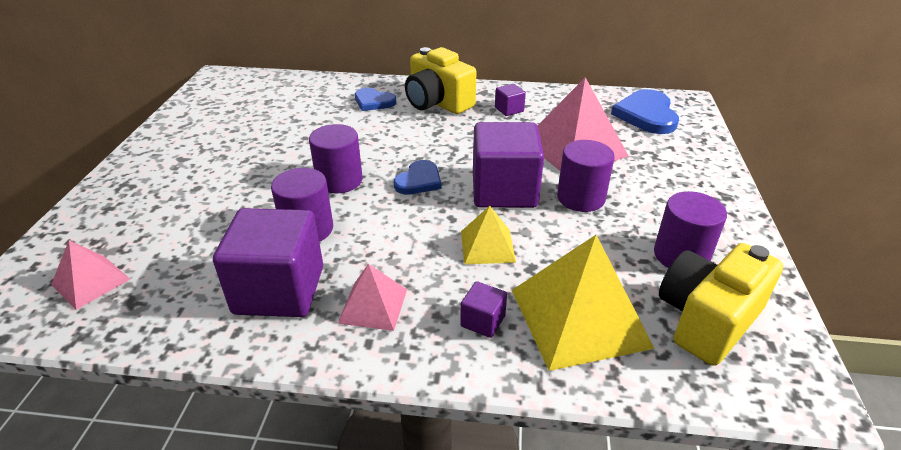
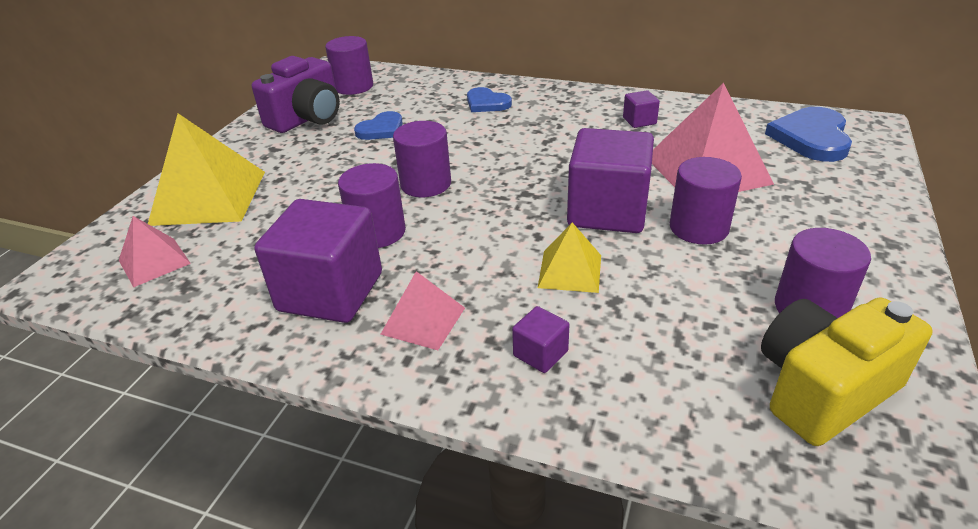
camera: 15 degrees right, 0 degrees up
blue heart [394,160,441,195] -> blue heart moved to [354,111,403,140]
yellow camera [405,47,476,114] -> none
yellow pyramid [512,235,654,371] -> yellow pyramid moved to [148,113,265,226]
none -> purple camera [252,56,340,133]
none -> purple cylinder [325,36,373,95]

